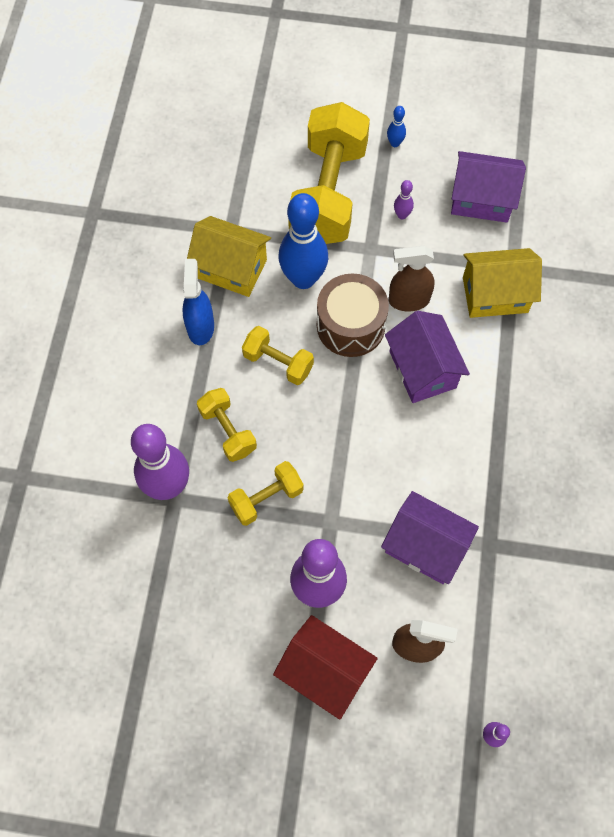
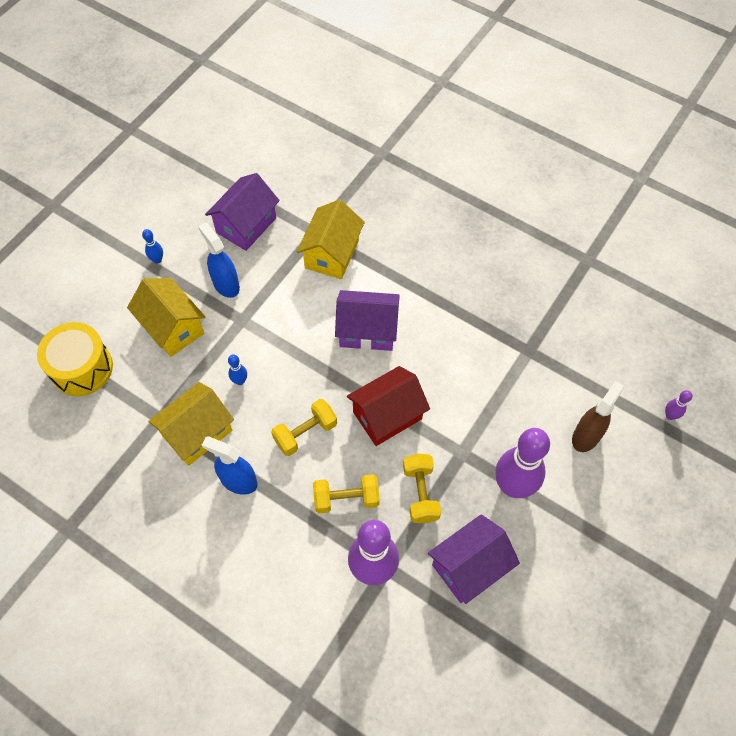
camera: 65 degrees left, 5 degrees down
red house [273,615,378,720] -> red house moved to [347,366,430,446]
blue bowling pin [279,193,328,289] -> blue bowling pin [228,354,247,385], size x0.42
yellow dumbbell [288,102,370,244] -> yellow house [127,278,205,357]
brown drum [317,273,389,357] -> none
purple house [381,491,479,584] -> purple house moved to [428,514,520,604]
brown spray bottle [389,245,435,311] -> none
purple bowling pin [394,180,414,220] -> blue spray bottle [198,222,240,298]
none -> yellow drum [37,322,113,396]

